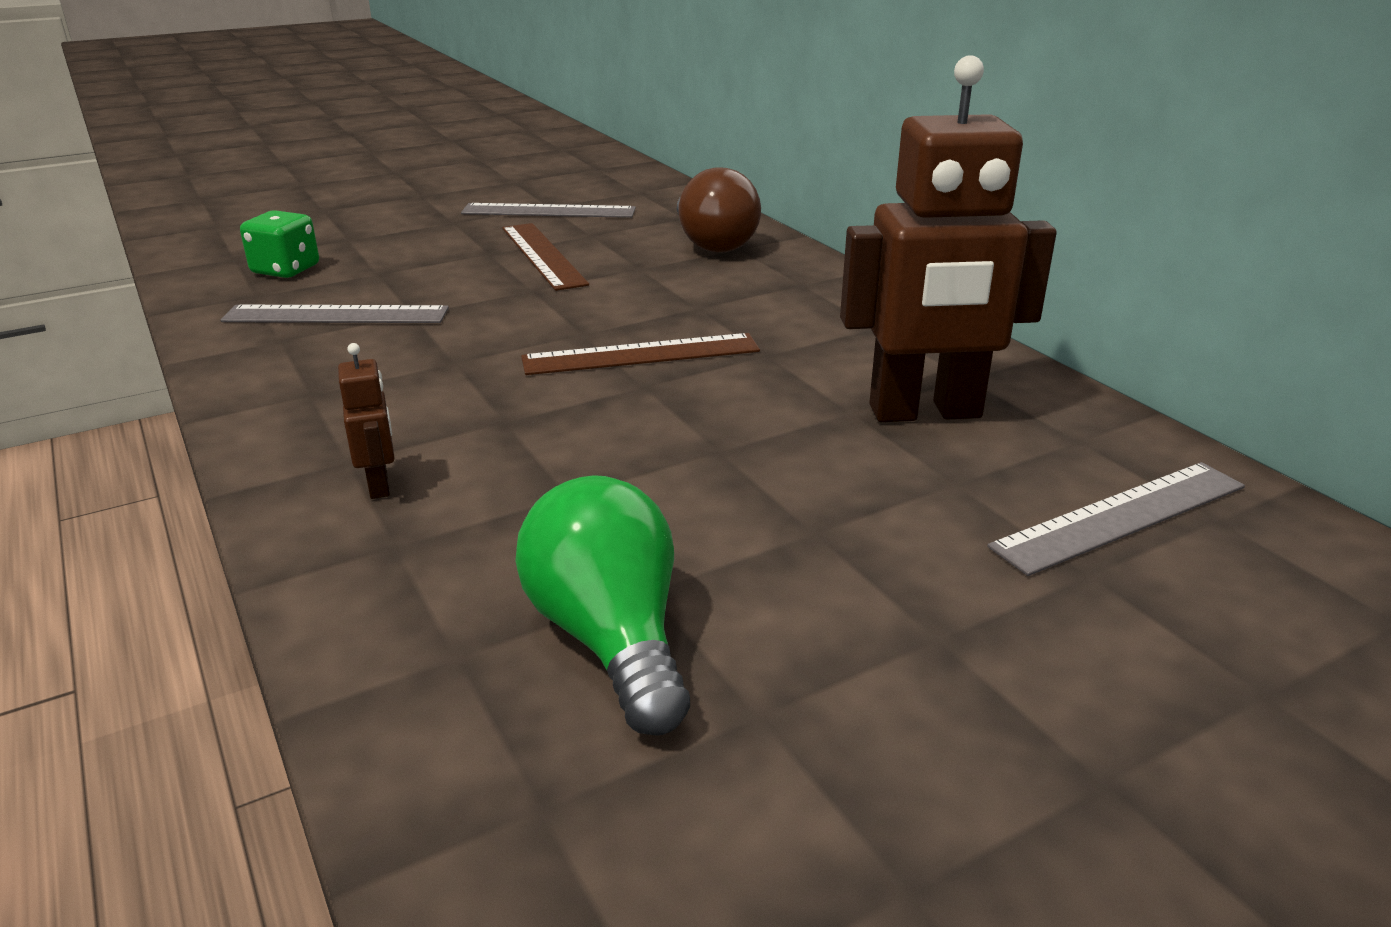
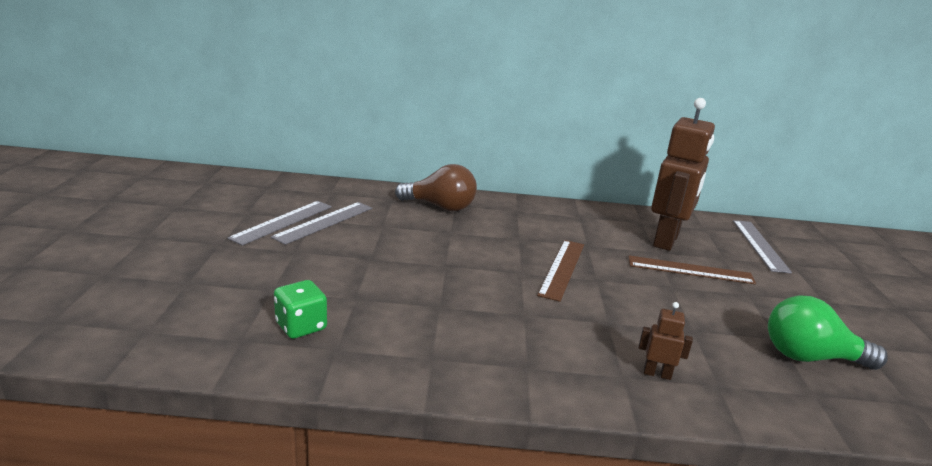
camera: 60 degrees left, 5 degrees down
grey ruler [221,305,449,323] -> grey ruler moved to [228,201,332,246]
brown ruler [502,223,589,291] -> brown ruler moved to [628,255,756,284]

